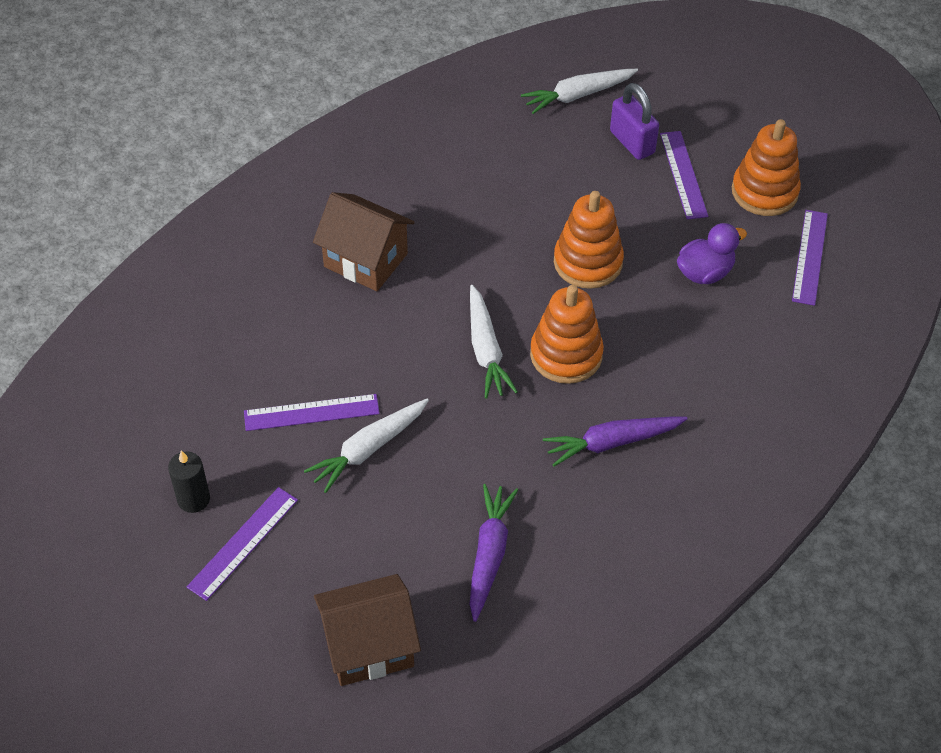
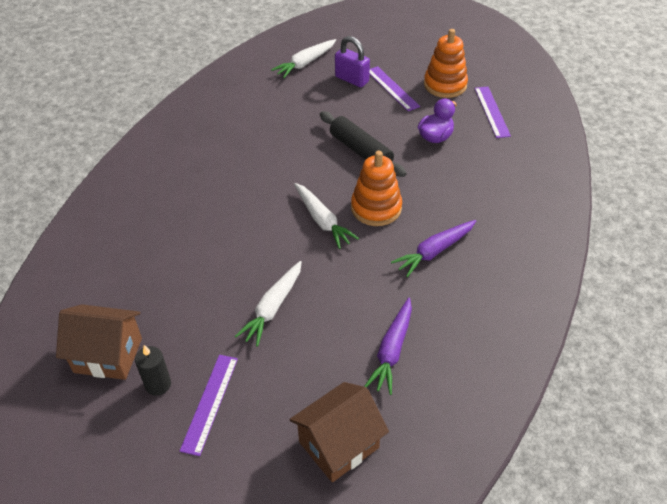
camera: 20 degrees left, 5 degrees down
purple ruler [244,394,380,431] -> none
brown house [313,192,415,291] -> brown house moved to [56,304,142,380]
purple carrot [469,484,518,622] -> purple carrot turned 150 degrees counterclockwise [364,298,412,395]
orange stacking toy [554,191,624,289] -> black rolling pin [320,111,406,177]

